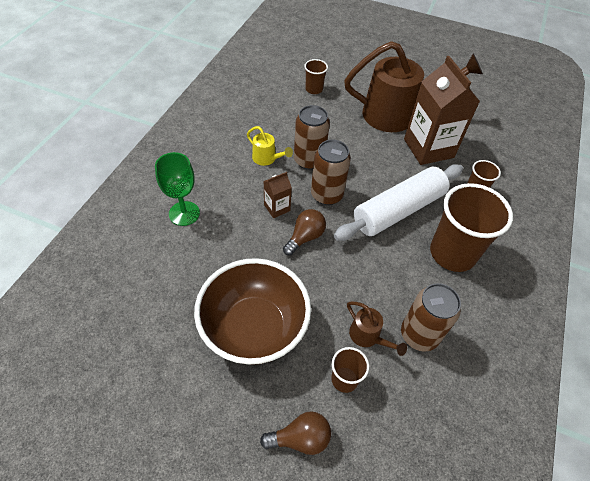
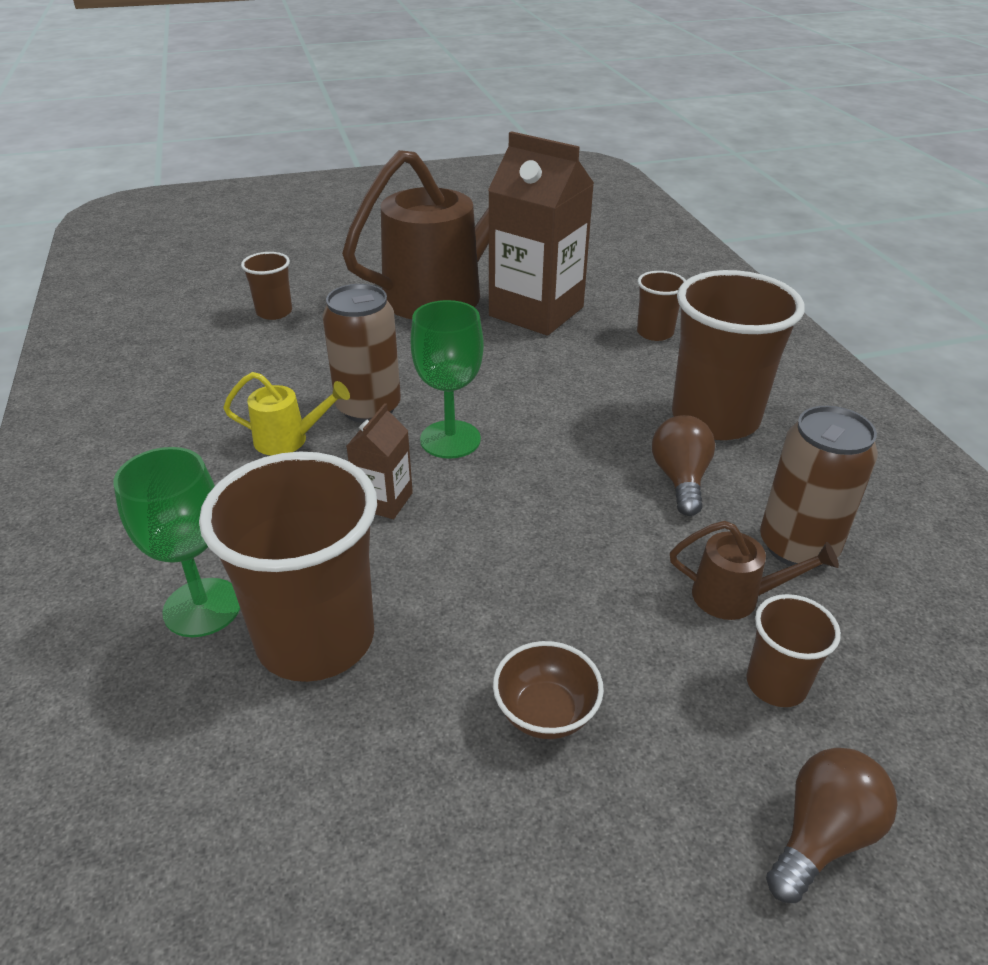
camera: 35 degrees left, 15 degrees down
brown bowl [194,258,311,365] -> brown bowl [493,641,604,739], size x0.42
brown light bulb [283,209,326,255] -> brown light bulb moved to [652,415,715,516]
brown can [311,140,351,205] -> green goblet [410,300,484,459]
white rolling pin [334,164,463,241] -> none
none -> brown cup [199,452,377,682]

